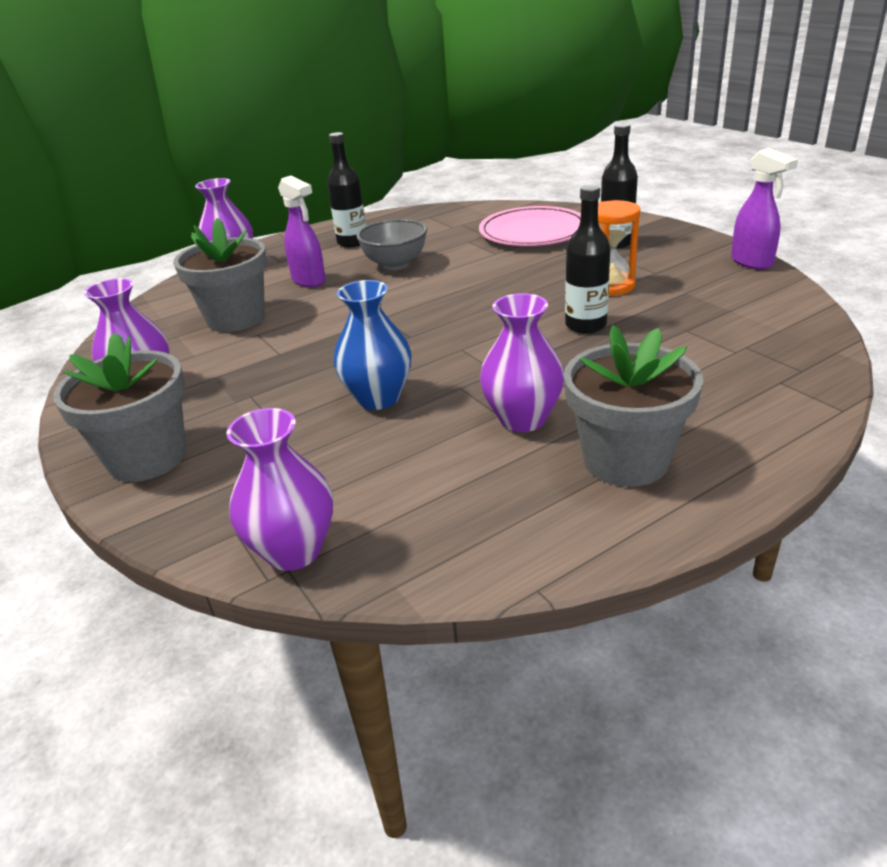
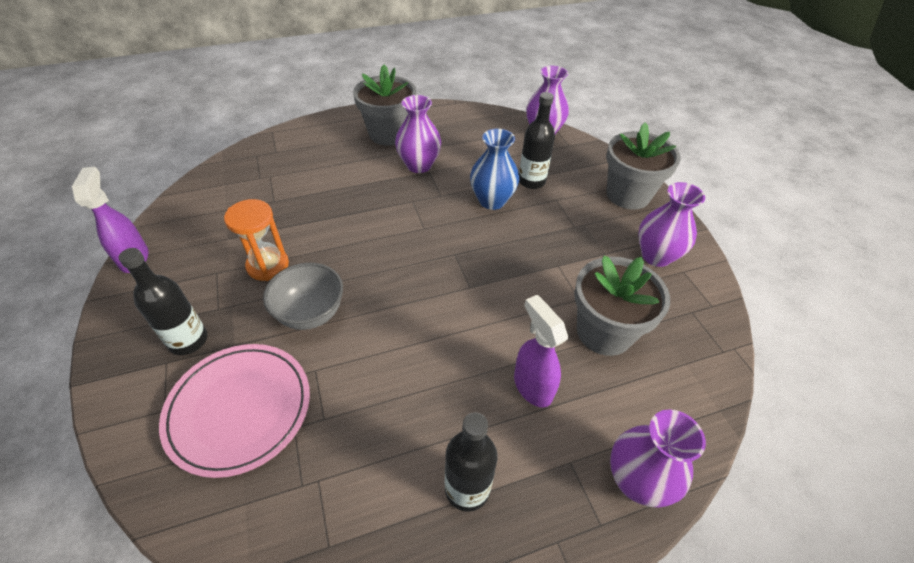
camera: 170 degrees left, 15 degrees up
grey bowl [356,219,427,270] -> grey bowl moved to [263,263,343,330]
black bottle [565,185,611,334] -> black bottle moved to [519,92,555,189]

